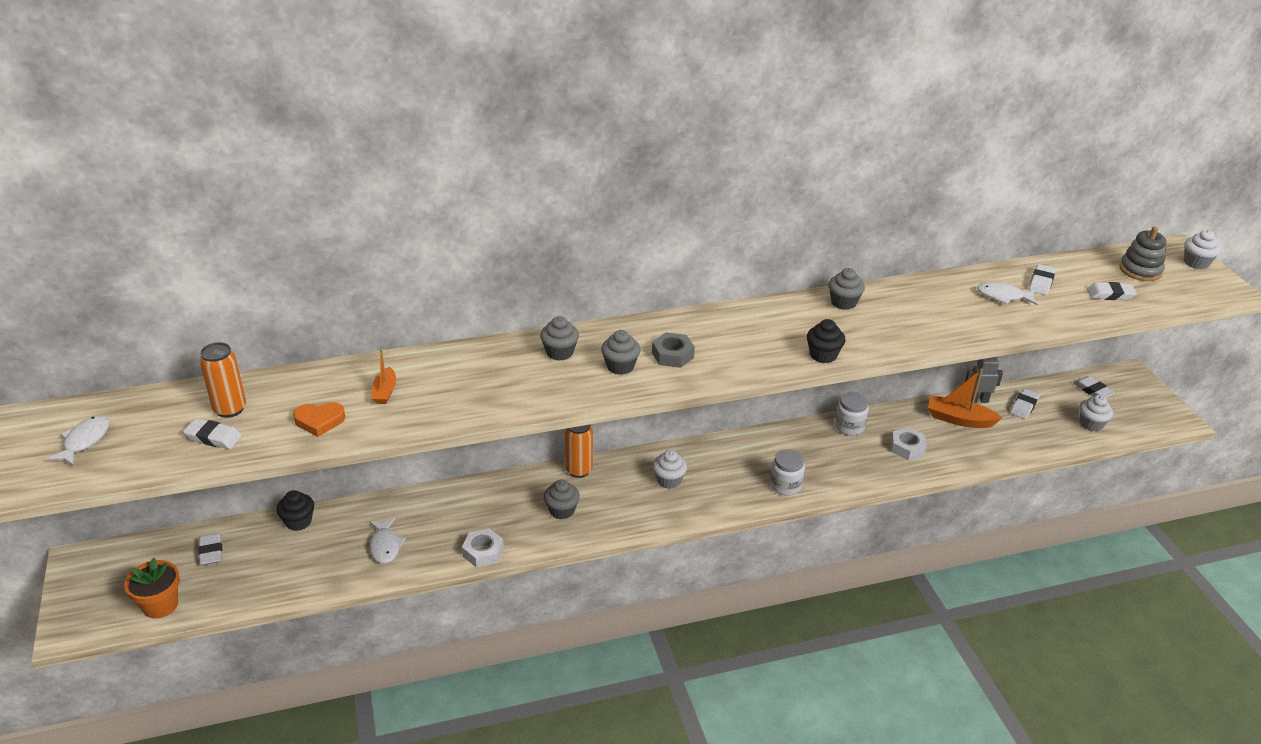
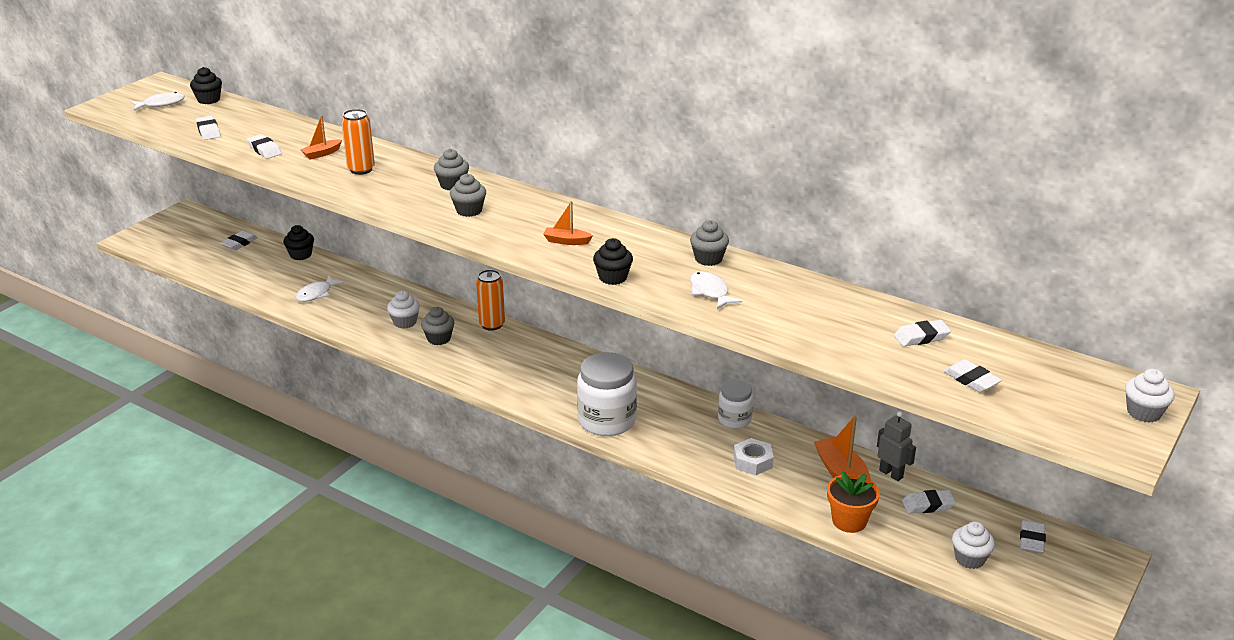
camera: 50 degrees right, 5 degrees down
orange flower pot [124,558,180,618] -> orange flower pot moved to [827,471,880,533]
orange can [199,342,246,418] -> orange can moved to [341,109,375,175]
orange heart [293,402,346,437] -> white eraser [247,134,282,159]
white nut [462,529,504,567] -> none
grey nut [652,332,695,368] -> none
white cupcake [652,450,687,489] -> white cupcake moved to [387,291,420,328]
white jar [770,449,805,495] -> white jar [577,352,637,436], size x1.73
white fish [977,282,1037,305] -> white fish moved to [690,271,742,309]
grey stacking toy [1119,226,1166,281] -> none
none -> black cupcake [190,67,222,104]
none -> orange boat [543,201,593,245]

